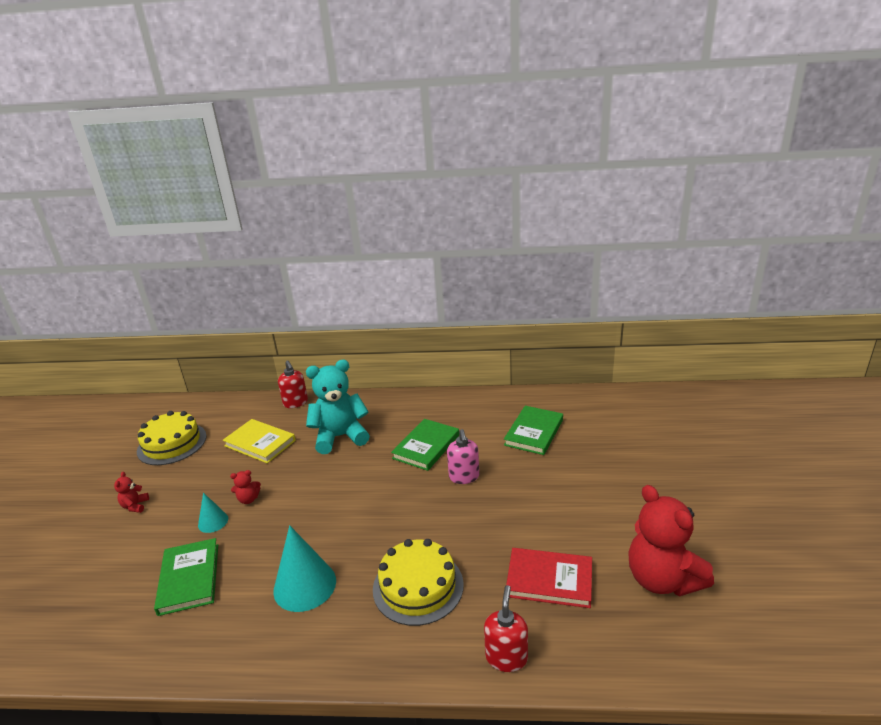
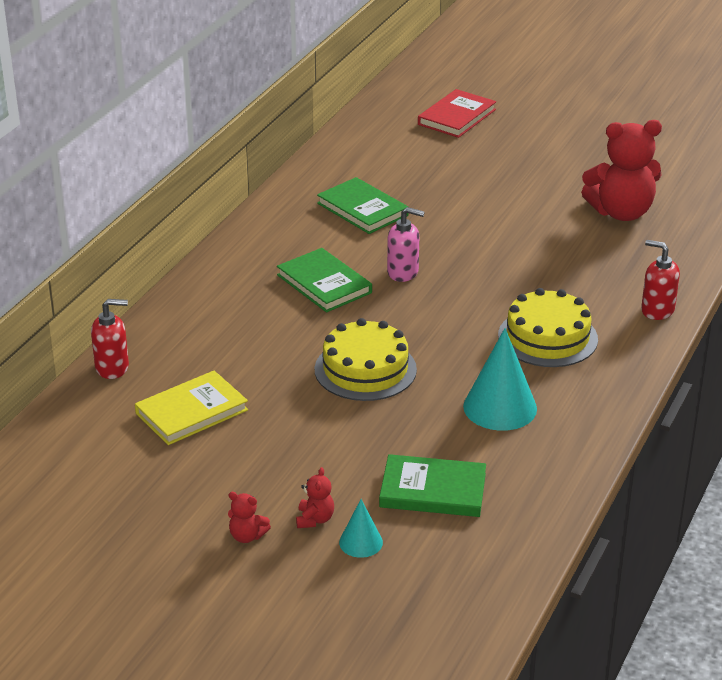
camera: 70 degrees left, 5 degrees up
yellow cake [137,411,207,465] -> yellow cake moved to [315,318,417,401]
turquoise cone [198,493,228,533] -> turquoise cone moved to [339,499,383,558]
red teddy bear [230,470,261,504] -> red teddy bear moved to [296,467,334,528]
turquoise teddy bear [306,360,370,454] -> none
red book [506,548,592,608] -> red book moved to [418,89,496,138]

